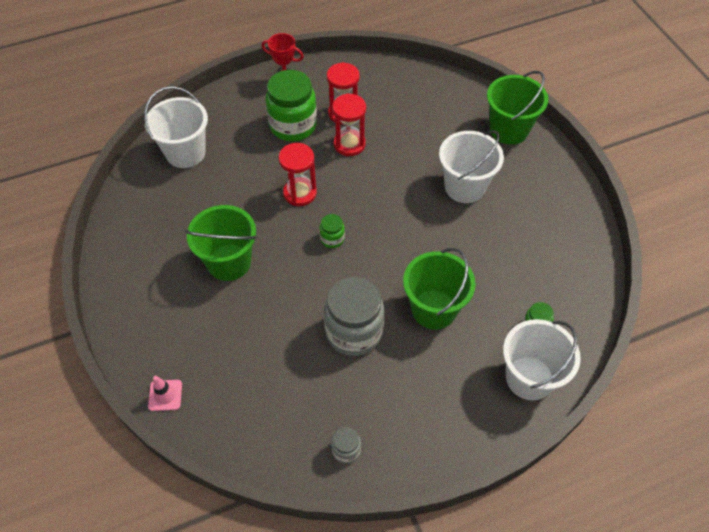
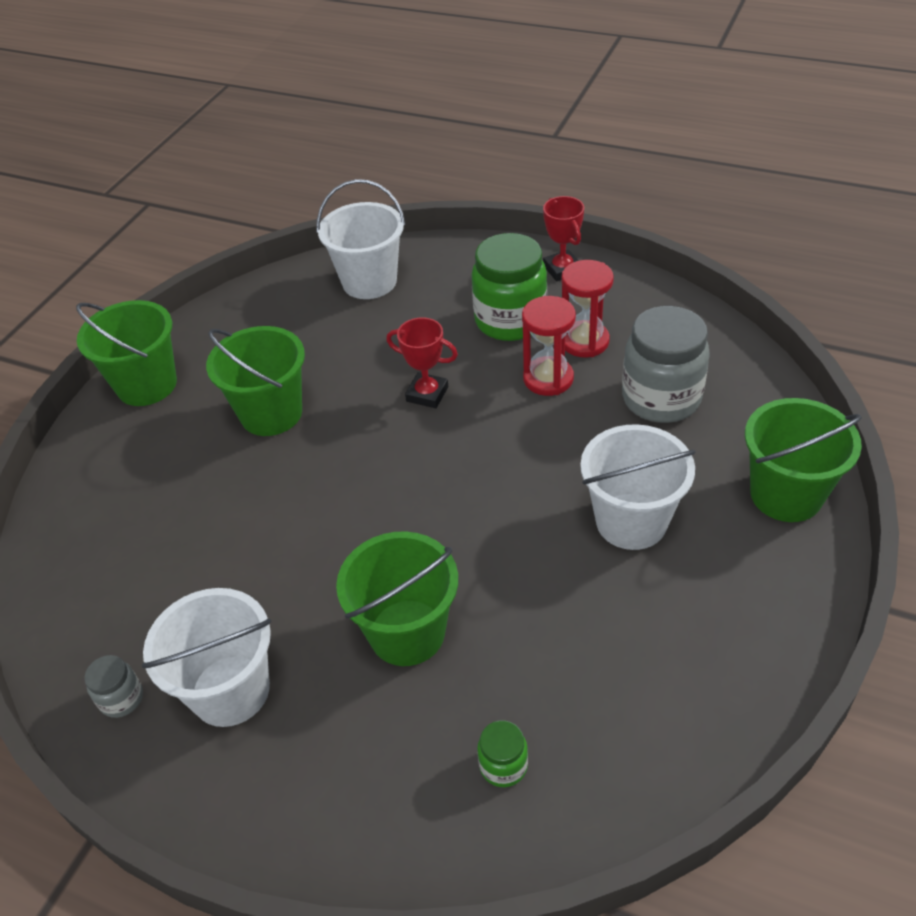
camera: 50 degrees right, 10 degrees down
pink traffic cone [148,376,182,411] -> none
red hourglass [279,143,317,206] -> red trophy [386,317,458,408]
green jar [320,214,345,248] -> none
grey jar [324,277,384,356] -> grey jar moved to [622,306,710,423]
white bucket [503,319,581,400] -> white bucket moved to [142,588,272,727]
none -> green bucket [76,300,177,406]

